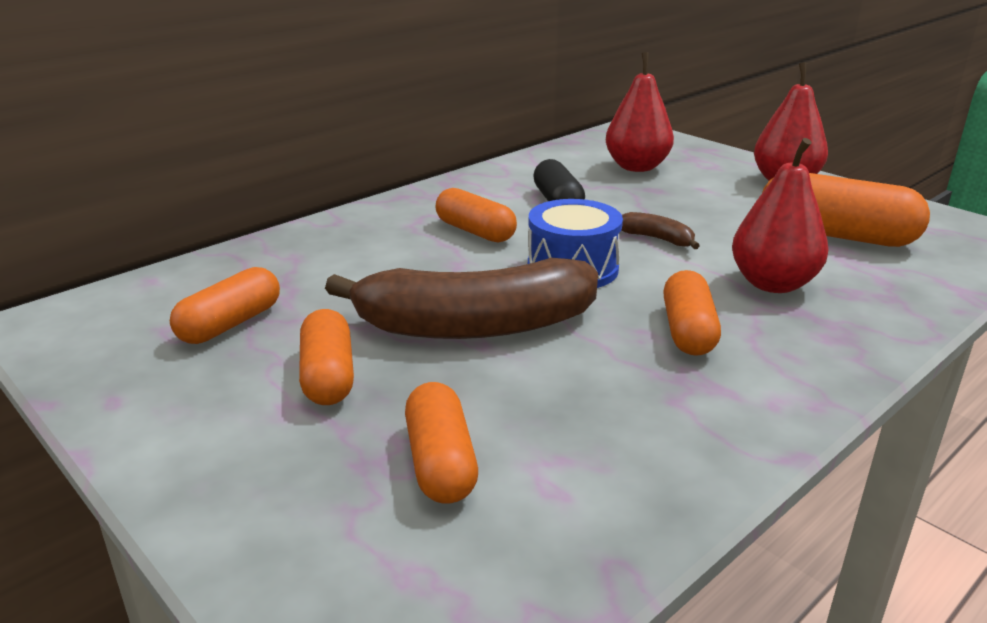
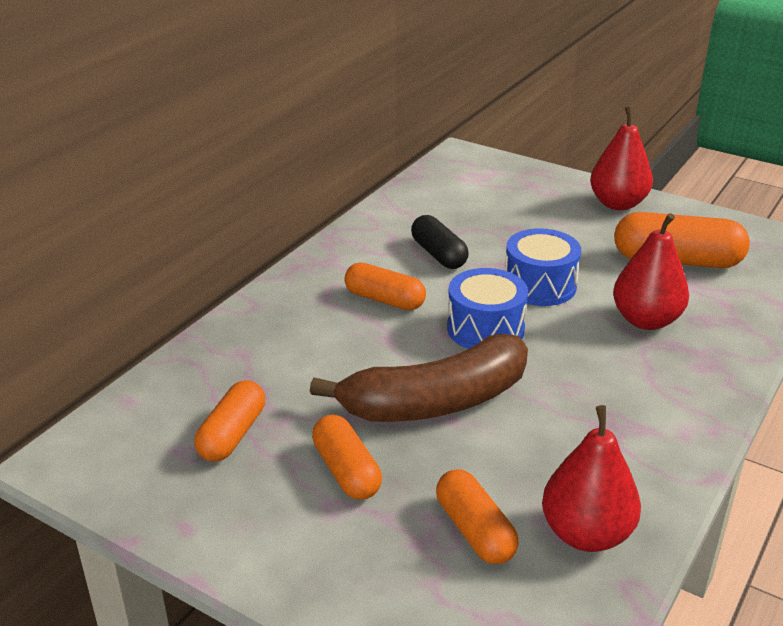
camera: 15 degrees left, 5 degrees up
red pear [606,52,674,172] -> red pear moved to [542,405,641,552]
brown banana [622,212,700,249] -> blue drum [505,228,581,306]
orange capsule [663,270,721,356] -> none

